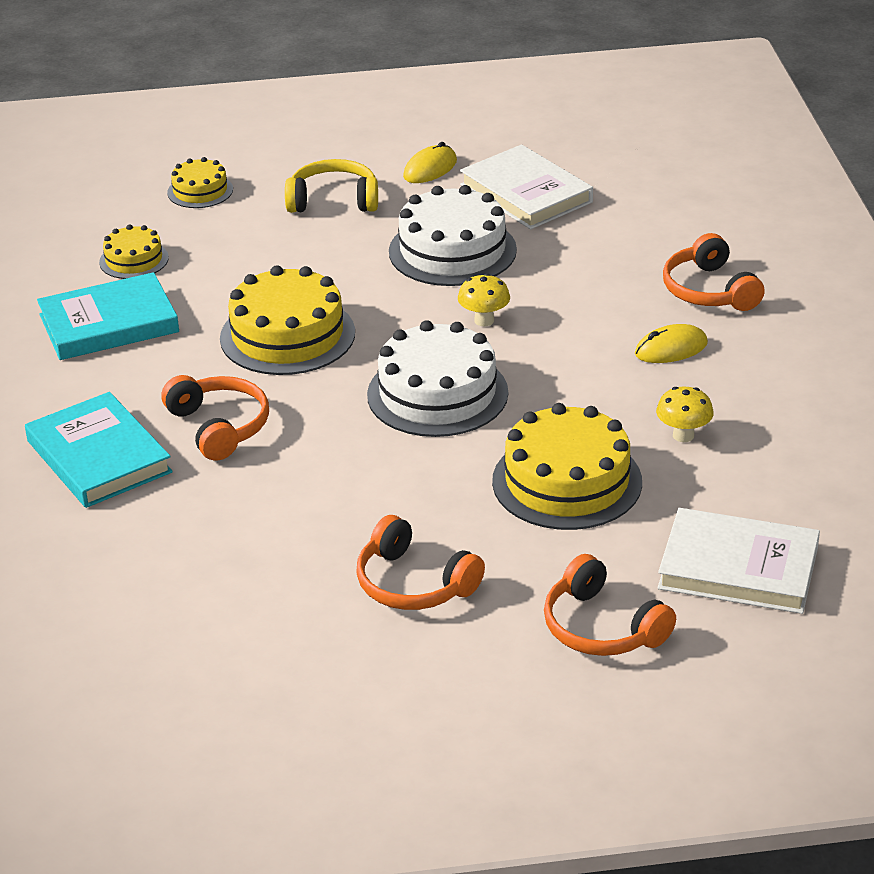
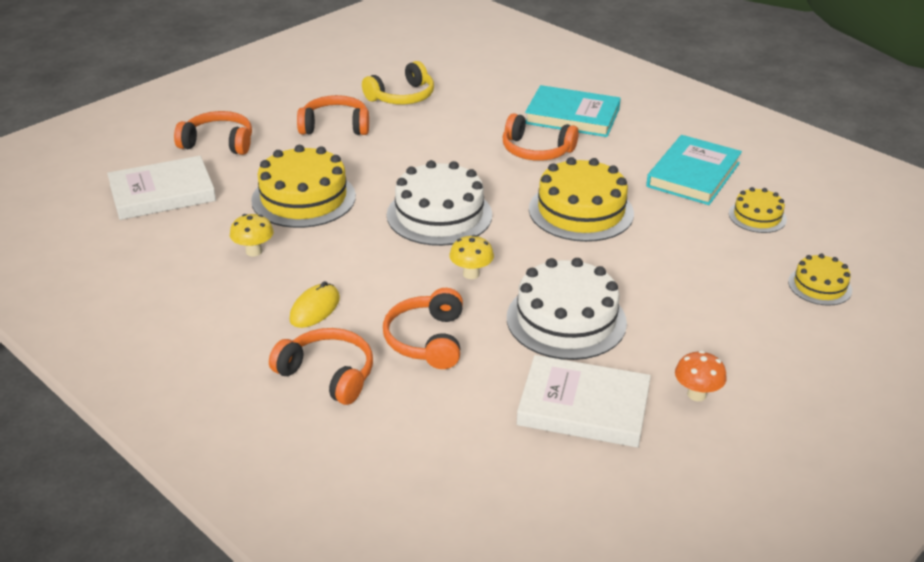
camera: 140 degrees right, 0 degrees up
yellow headphones [285,159,378,213] -> yellow headphones moved to [362,61,434,104]
yellow mouse [403,142,457,183] -> orange mushroom [675,351,727,401]
none -> orange headphones [383,288,463,369]

